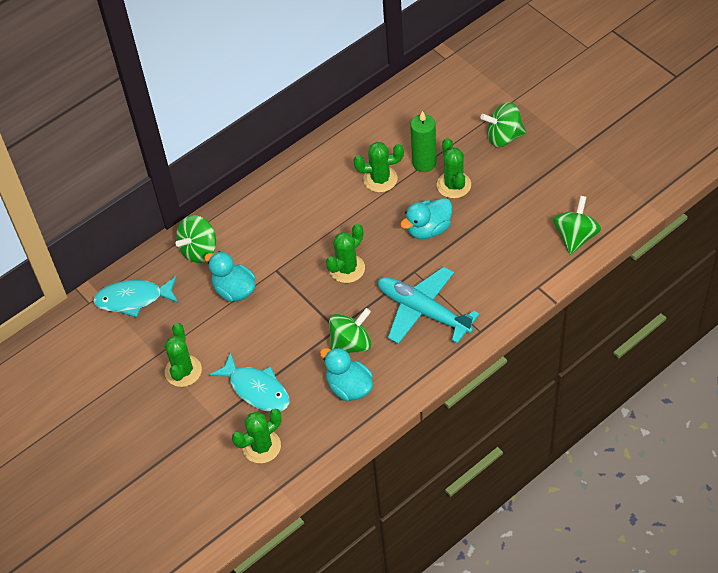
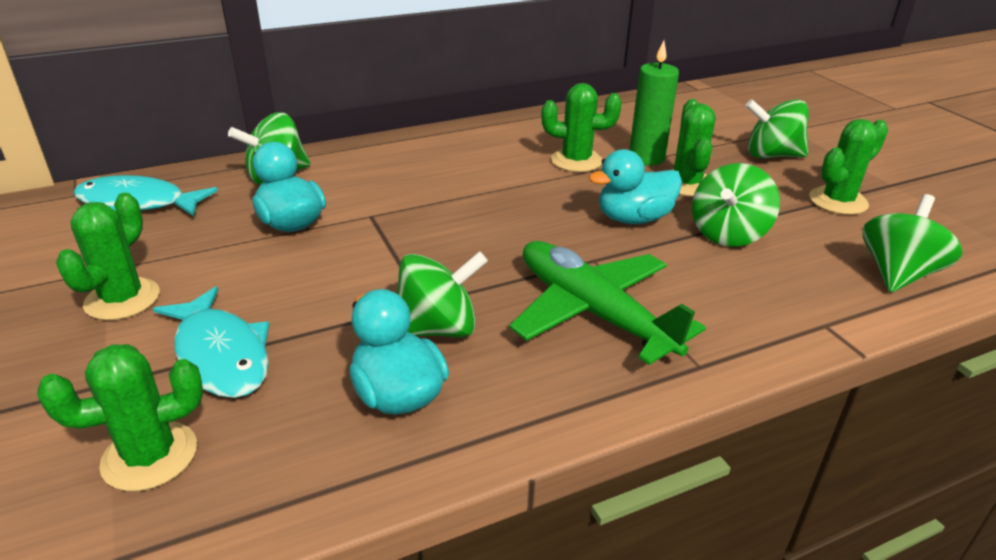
camera: 10 degrees right, 20 degrees down
green cactus [326,224,365,283] -> green cactus moved to [809,119,888,215]
turquoise plane [378,267,480,344] -> green plane [509,241,706,365]
none -> green spinning top [692,163,780,247]

